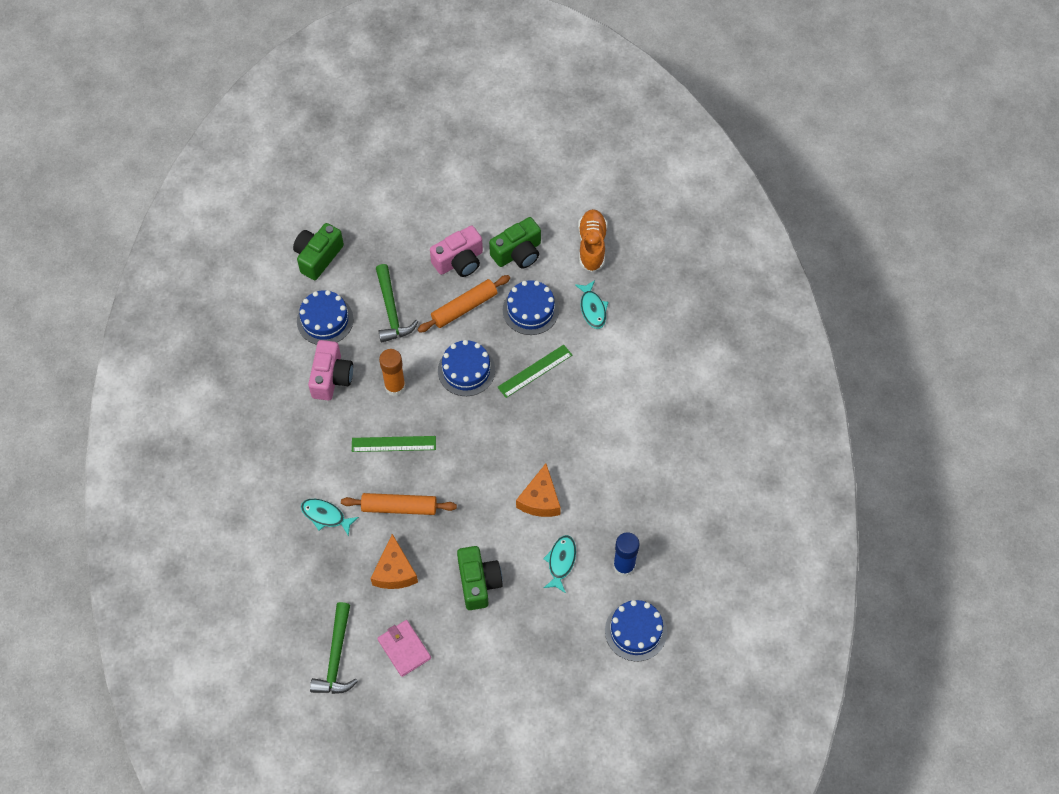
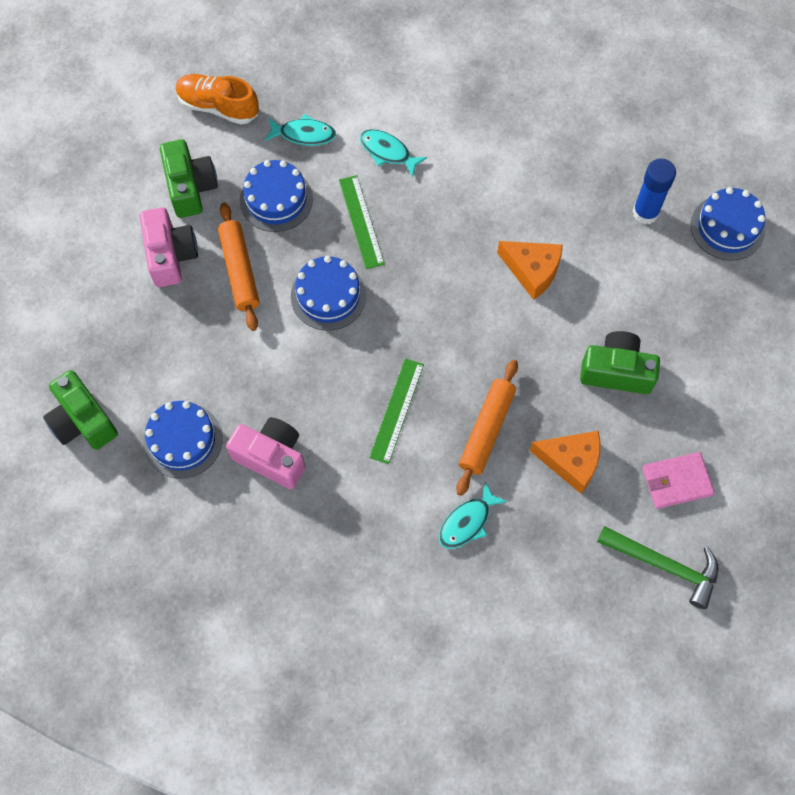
camera: 70 degrees left, 5 degrees up
green hammer [376,264,419,343] -> none
orange glue stick [379,349,405,396] -> none
turquoise fish [543,535,576,593] -> turquoise fish moved to [360,129,427,177]

